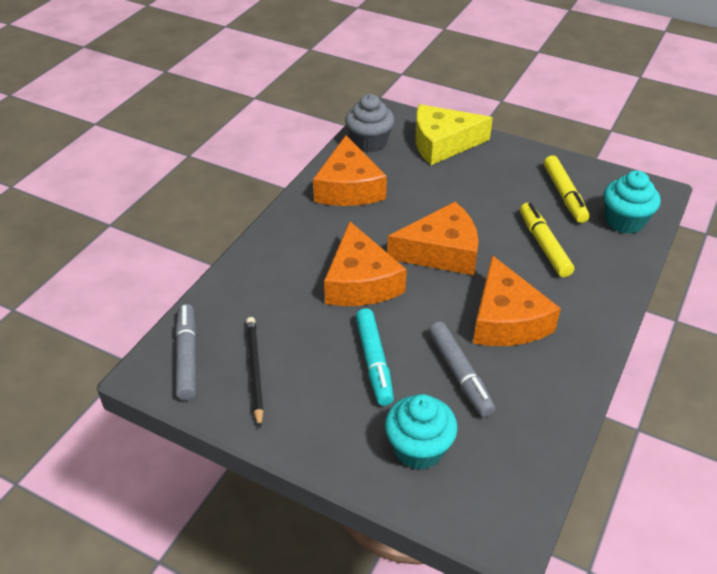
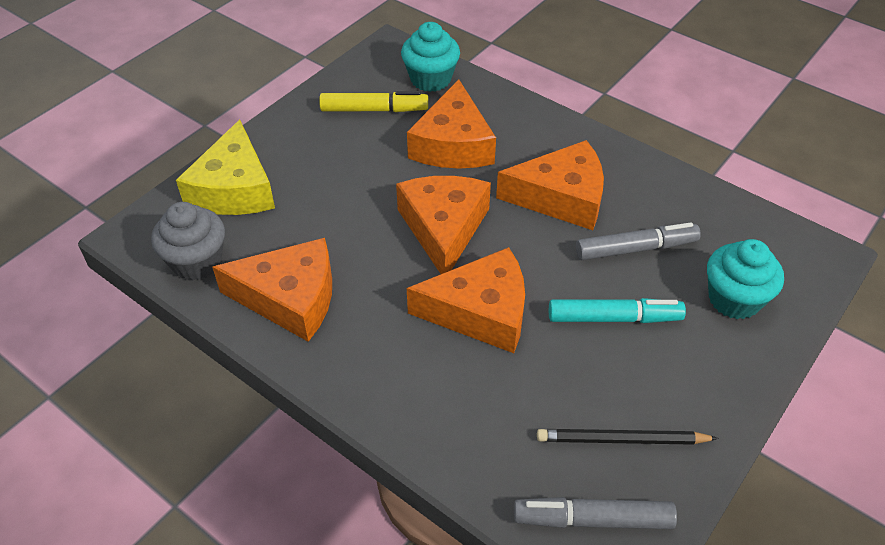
camera: 80 degrees left, 5 degrees up
yellow marker [520,203,574,277] -> orange cheese [407,79,496,169]

